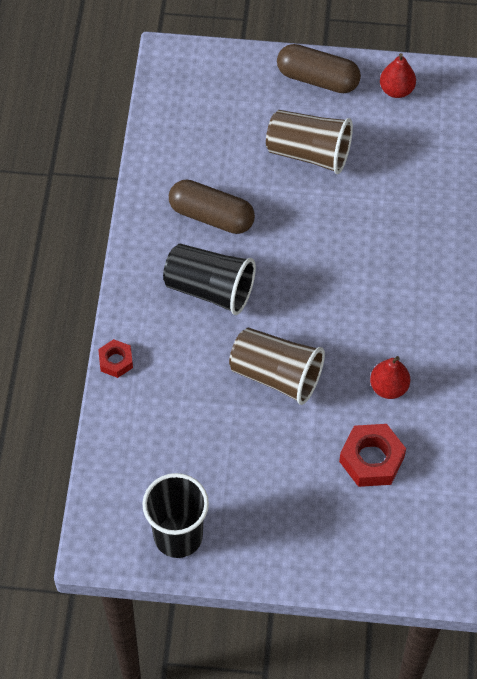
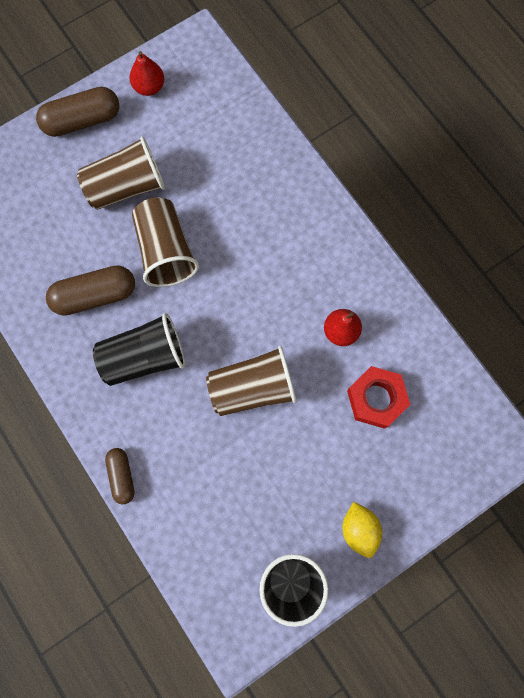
camera: 40 degrees left, 15 degrees up
red nut [98,339,133,378] -> brown capsule [105,448,135,504]
none -> brown cup [132,197,199,287]
none -> yellow lemon [342,502,382,558]

